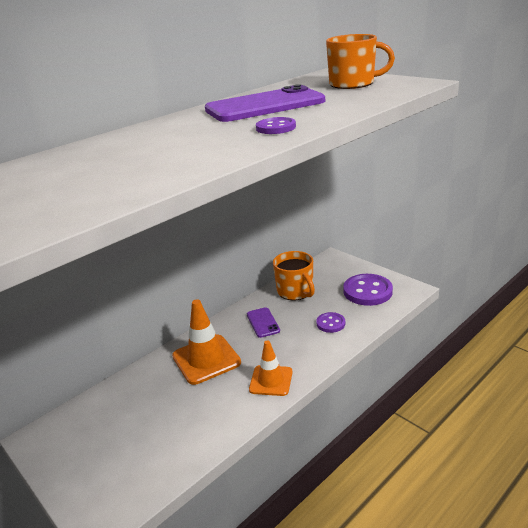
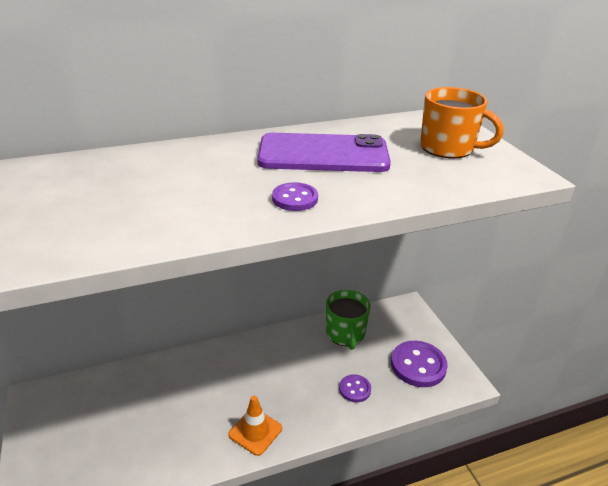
camera: 20 degrees right, 5 degrees up
orange traffic cone [172,299,241,385] -> none
purple phone [247,307,280,338] -> none
orange mug [273,251,315,300] -> green mug [326,290,371,350]

